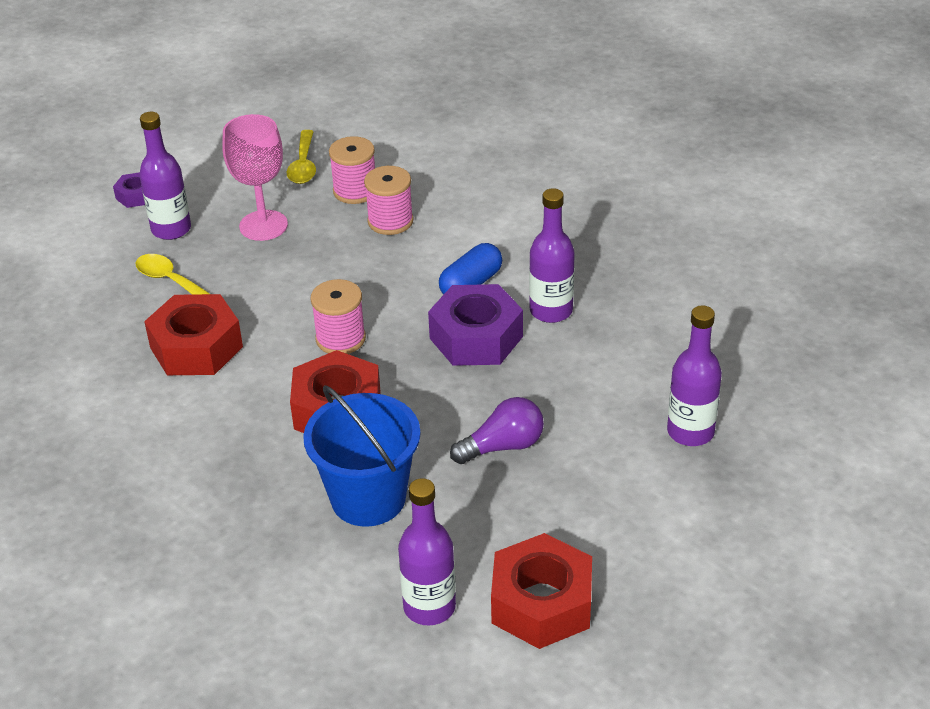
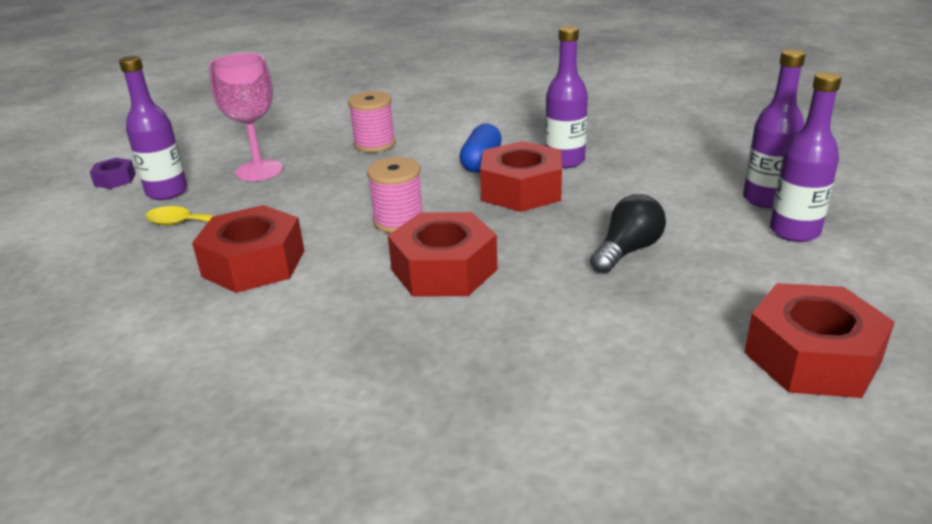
camera: 25 degrees left, 10 degrees down
yellow spoon [287,130,316,184] -> none
blue bucket [303,385,421,527] -> none
pink spool [329,136,375,204] -> none
purple bottle [398,478,456,626] -> purple bottle moved to [770,72,842,242]
purple nut [428,284,523,366] -> red nut [480,141,562,212]
purple light bulb [450,397,544,464] -> black light bulb [590,194,666,274]

